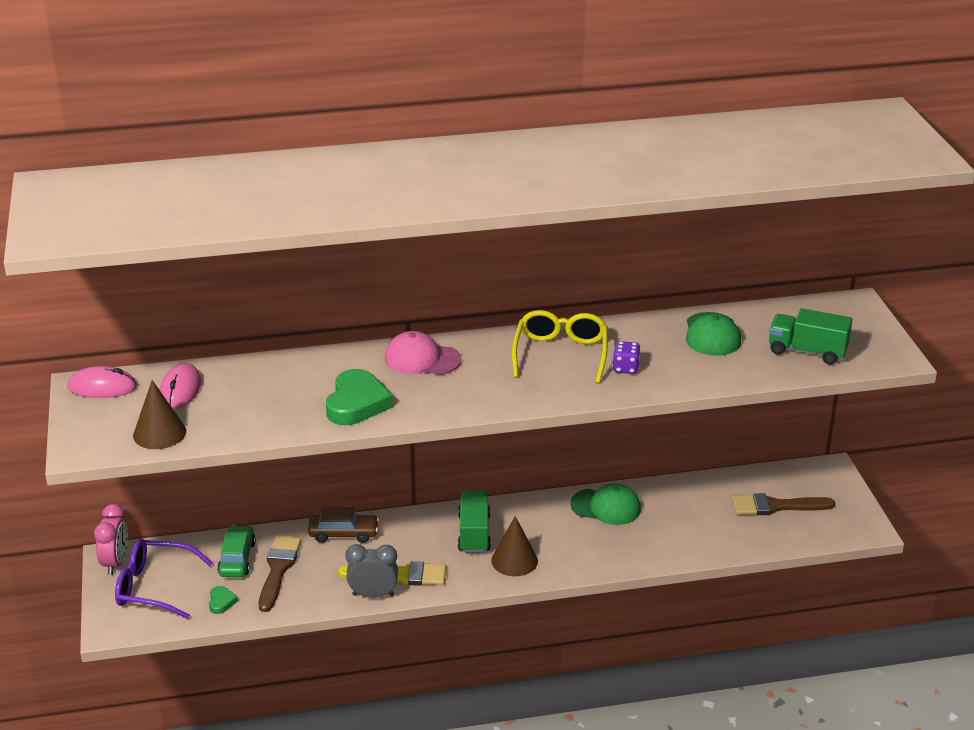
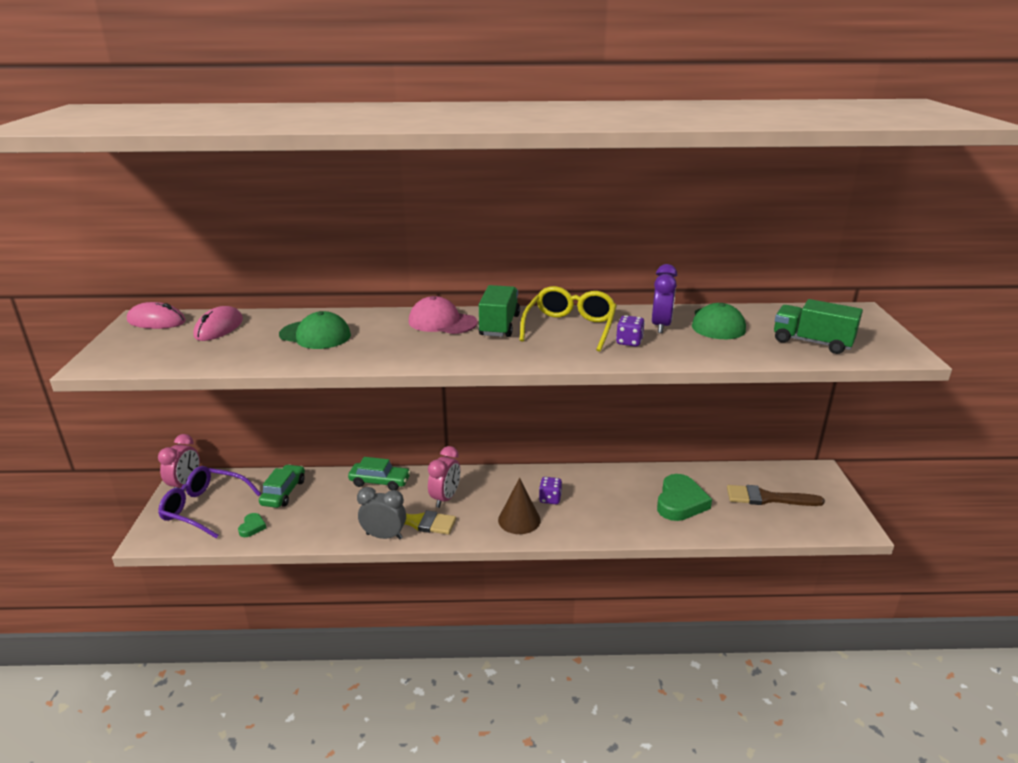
camera: 10 degrees right, 5 degrees down
brown cone [133,380,186,449] -> none
brown brush [259,536,301,612] -> none
brown car [308,507,379,543] -> green car [348,457,411,490]
green heart [326,369,393,425] -> green heart moved to [657,474,712,521]
green truck [458,490,491,553] -> green truck moved to [478,285,520,337]
green cap [570,483,641,525] -> green cap moved to [279,311,351,349]
none -> pink clock [428,446,460,508]
none -> purple dice [539,477,562,504]
none -> purple clock [652,264,677,333]

